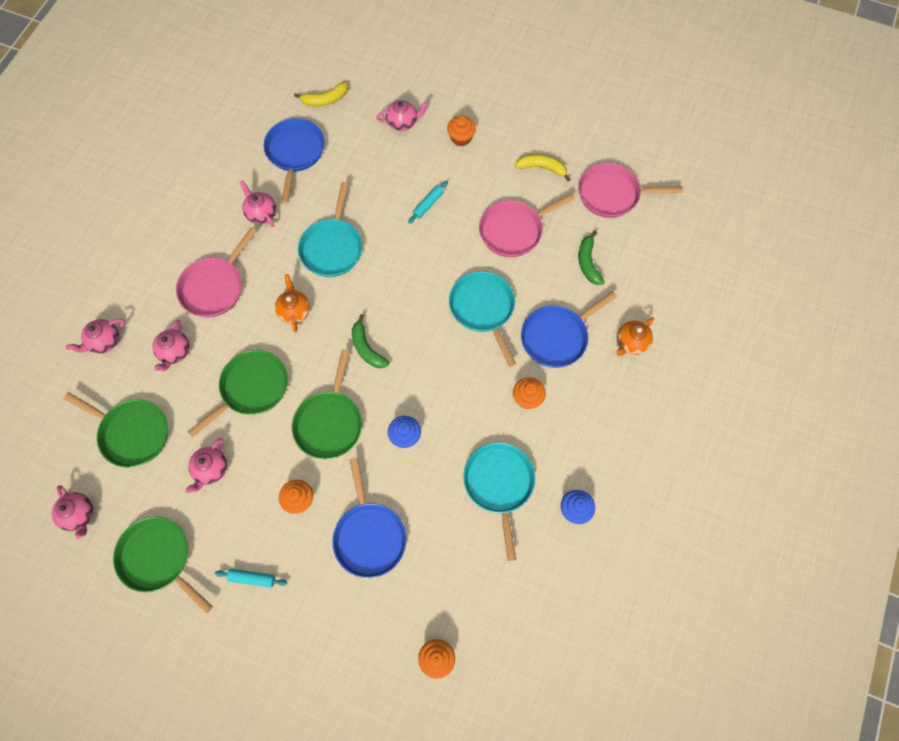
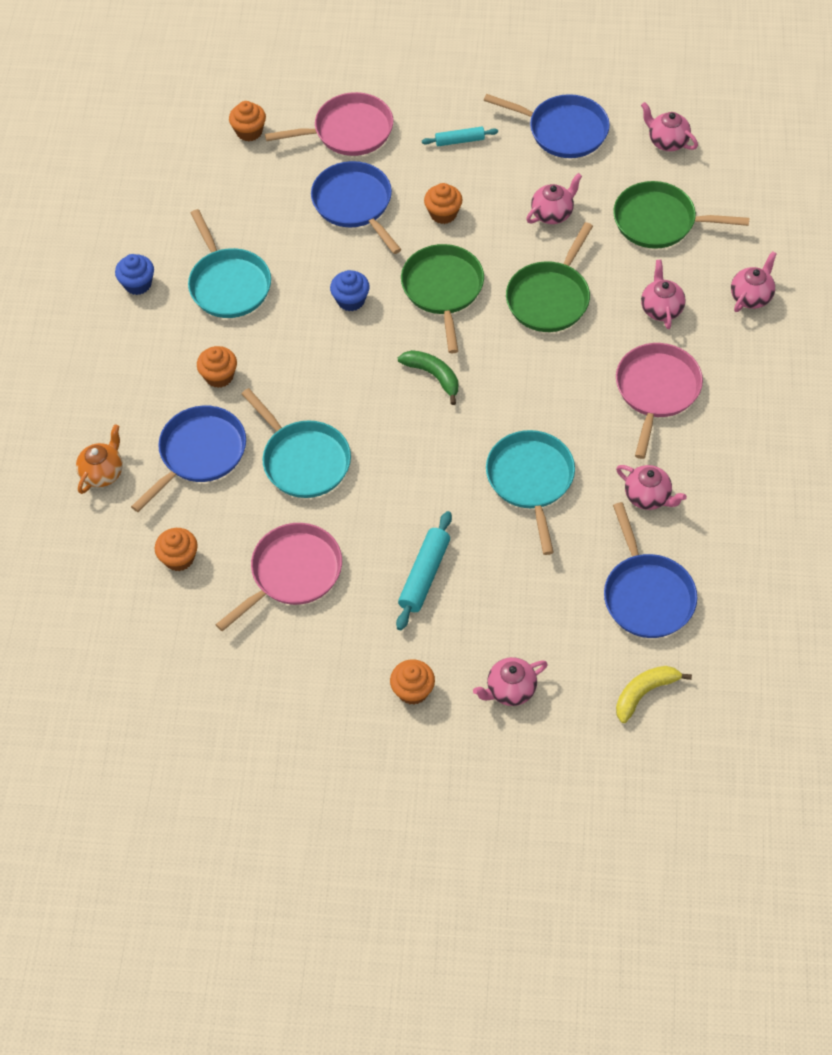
camera: 165 degrees right, 10 degrees down
green pan [113,517,213,614] -> blue pan [484,94,610,158]
pink teapot [185,438,227,494] -> pink teapot turned 45 degrees clockwise [526,173,582,224]
orange teapot [275,274,310,332] -> none
turquoise rolling pin [408,181,448,224] -> turquoise rolling pin [396,511,452,630], size x1.57
yellow banana [515,154,571,181] -> none
pink pan [578,162,683,218] -> pink pan moved to [265,92,393,156]
green banana [578,231,605,285] -> orange cupcake [155,528,198,571]

